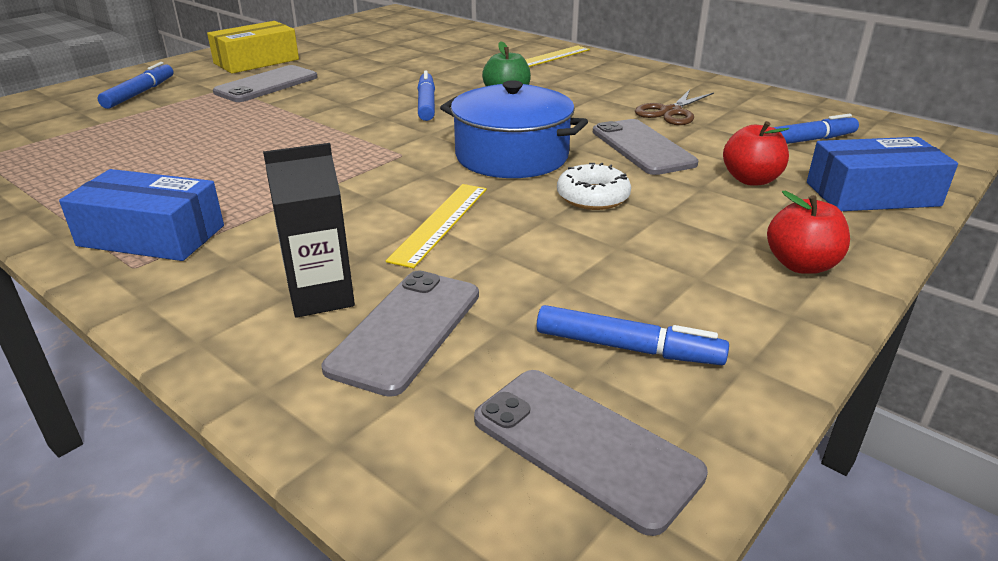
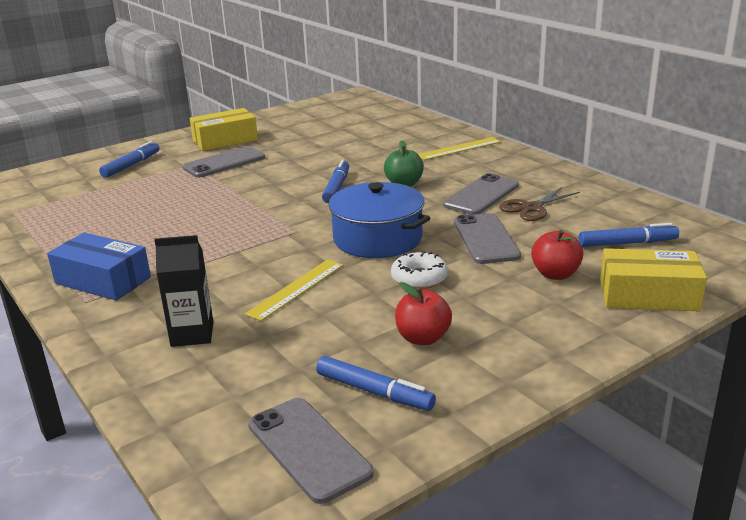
camera: 15 degrees right, 5 degrees down
grey phone [322,270,479,397] -> grey phone moved to [443,173,519,215]
red apple [767,191,850,274] -> red apple moved to [395,282,452,345]
blue box [807,137,958,211] -> yellow box [600,248,707,311]

